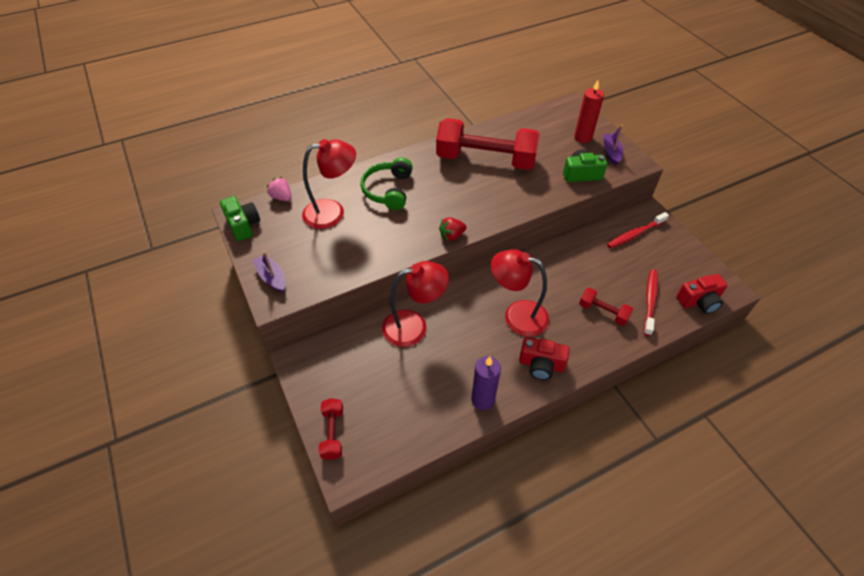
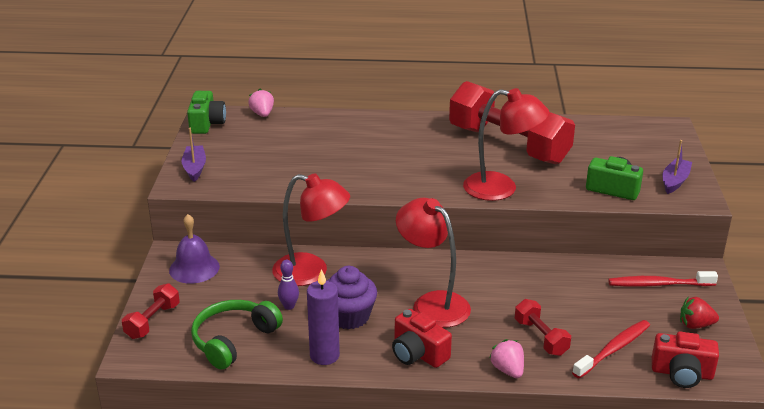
camera: 30 degrees right, 20 degrees down
red lamp [302,139,356,229] -> red lamp moved to [463,88,549,201]
green headphones [360,157,413,210] -> green headphones moved to [191,300,283,370]
red strawberry [439,217,467,241] -> red strawberry moved to [680,297,719,329]
red candle [574,80,604,143] -> none
none -> purple bell [169,214,220,284]
none -> purple bowling pin [278,260,299,310]
none -> purple cupcake [327,266,377,329]
none -> pink strawberry [489,339,524,378]

